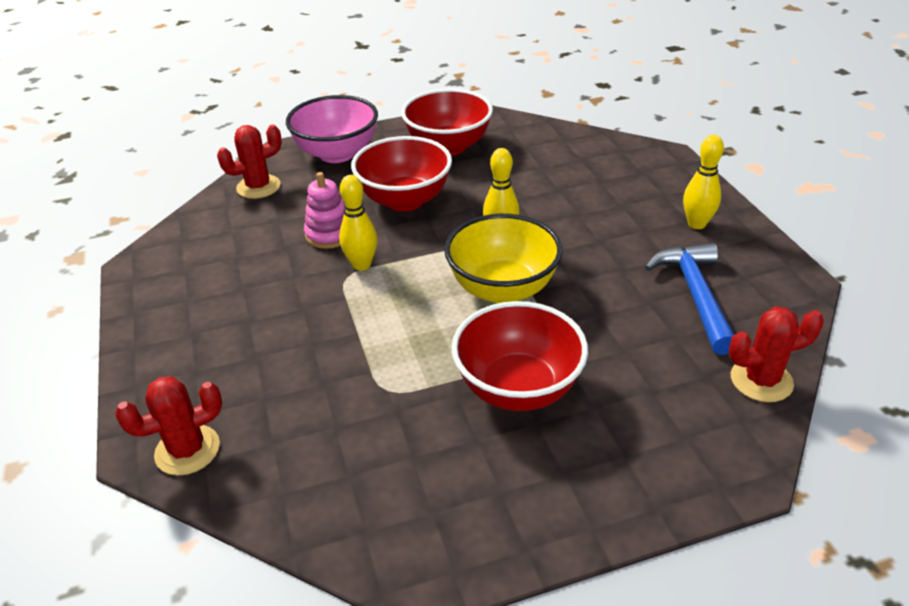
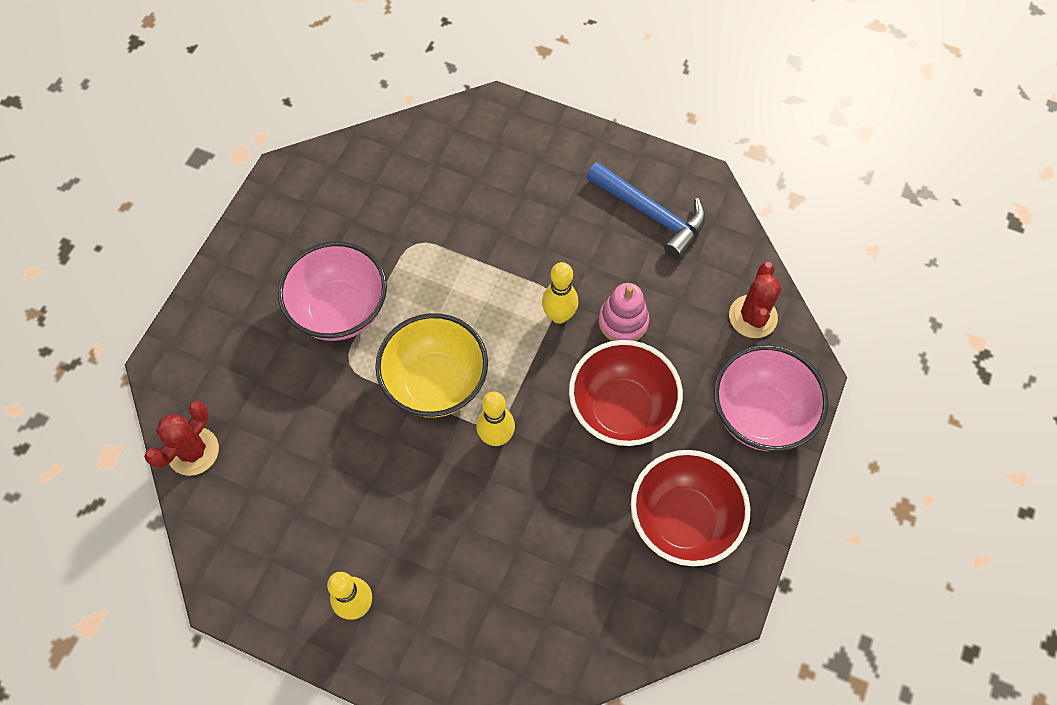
camera: 130 degrees right, 25 degrees up
red cactus [115,376,222,476] -> none
red bowl [451,301,588,411] -> pink bowl [278,241,387,341]
blue hammer [645,243,734,355] -> blue hammer moved to [587,162,706,259]

